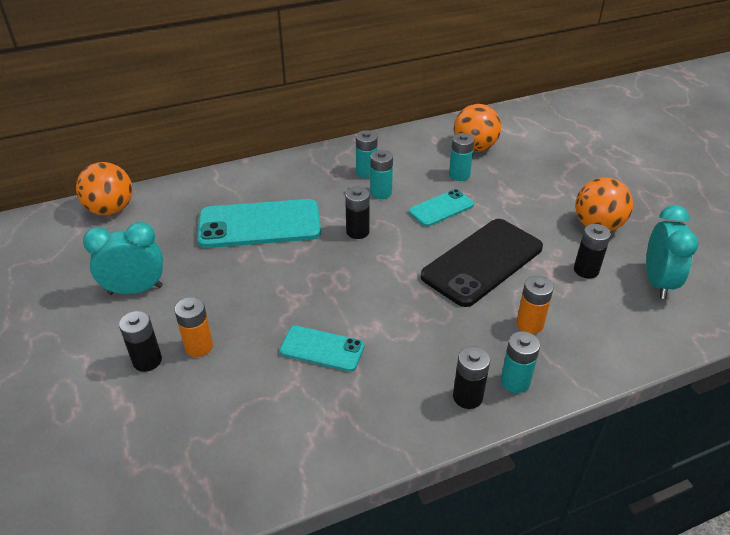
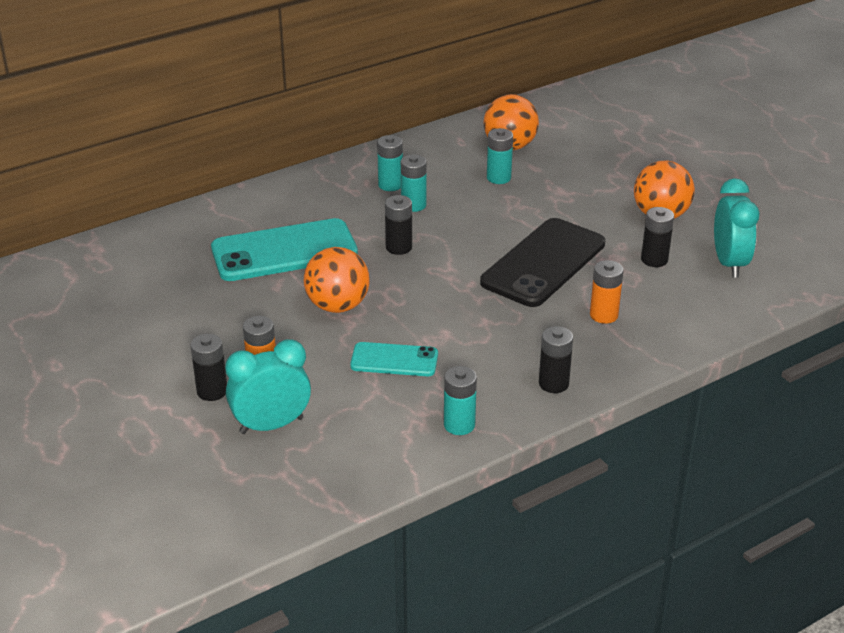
camera: 10 degrees left, 5 degrees down
orange ball [76,162,133,215] -> orange ball moved to [304,247,370,313]
turquoise clock [83,222,163,295] -> turquoise clock moved to [225,339,311,434]
turquoise phone [409,189,474,227] -> none
turquoise battery [501,331,540,393] -> turquoise battery moved to [444,366,477,435]

